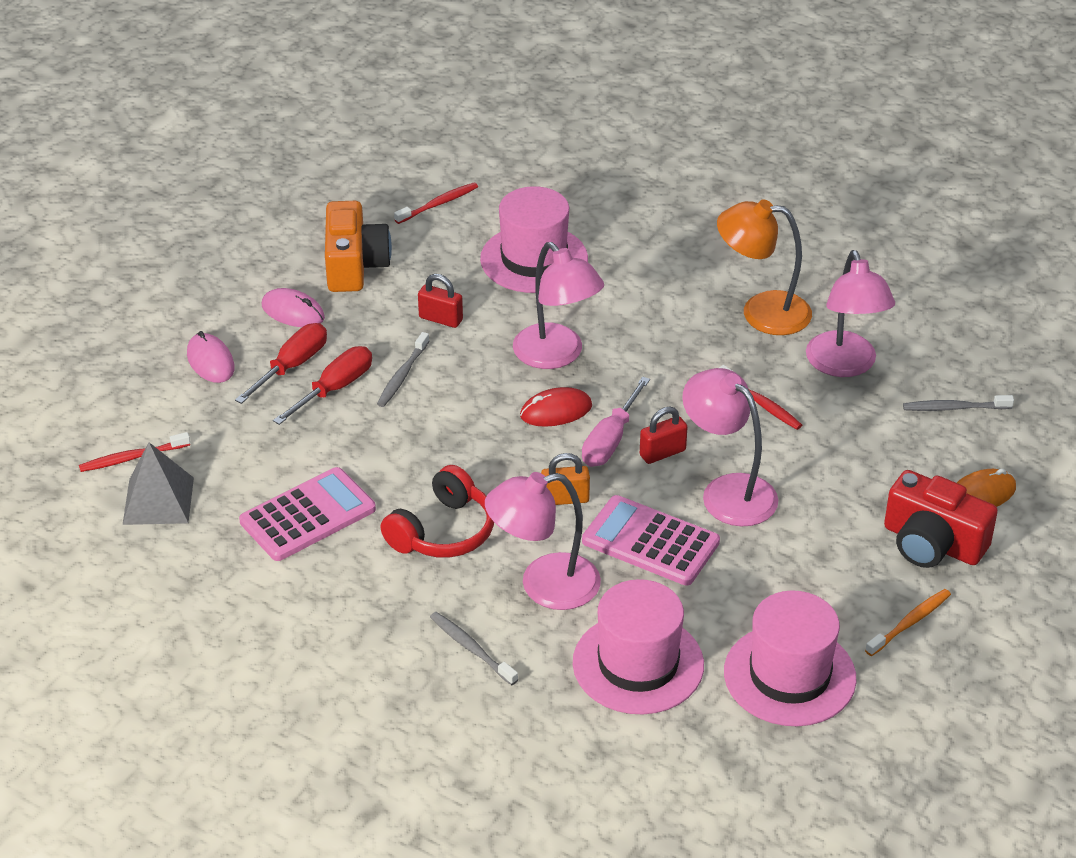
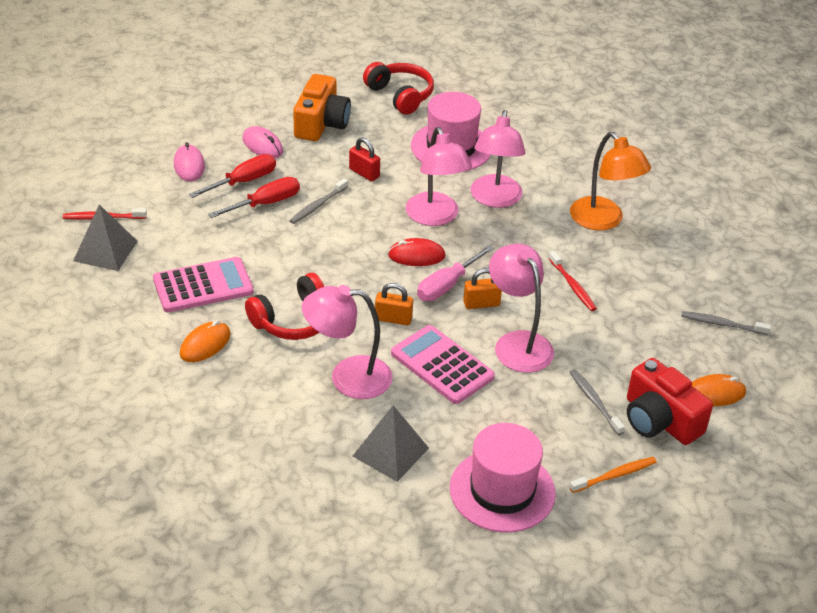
camera: 15 degrees right, 0 degrees up
red toothbrush [394,183,478,224] -> red headphones [363,62,434,115]
grey toothbrush [430,612,518,685] -> grey toothbrush moved to [570,369,625,435]
pink hat [573,579,704,714] -> grey pyramid [353,405,429,482]
red padlock [640,407,688,464] -> orange padlock [463,268,502,309]
orange lamp [717,199,812,335] -> orange lamp turned 150 degrees counterclockwise [570,132,651,231]
pink lamp [806,250,895,377] -> pink lamp moved to [471,110,526,208]
none -> orange mouse [180,320,231,362]

